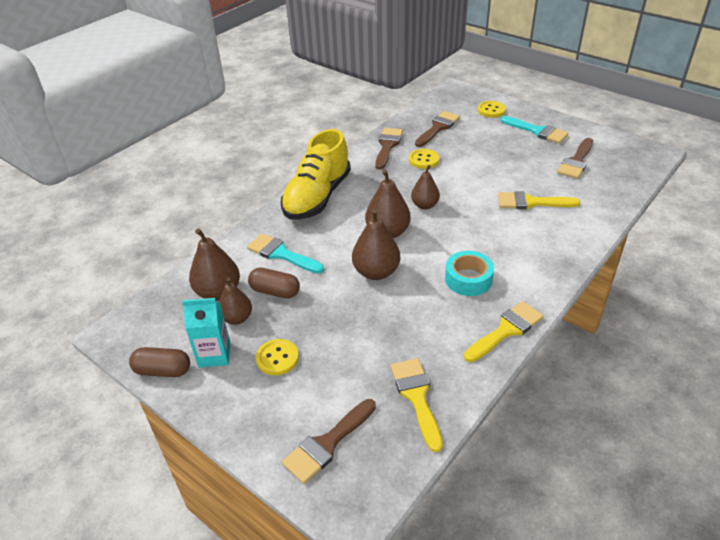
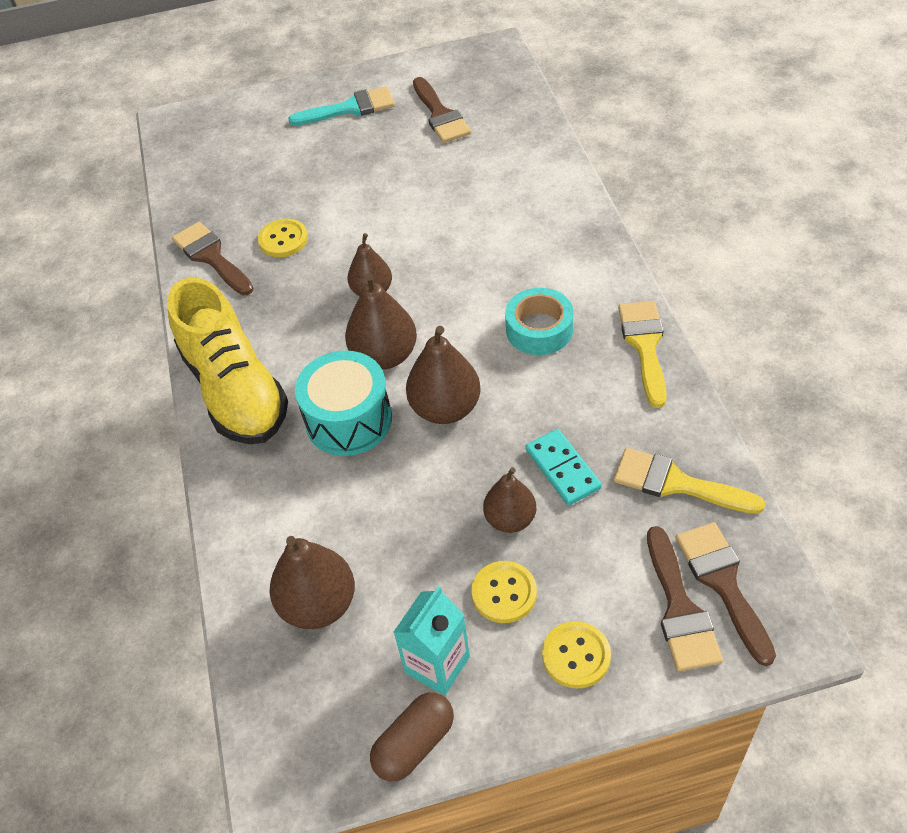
camera: 50 degrees left, 10 degrees up
brown pear [219,278,252,325] -> brown pear moved to [483,467,537,533]
turquoise brush [247,233,324,274] -> none
brown capsule [248,268,300,298] -> none
brown brush [415,111,460,147] -> brown brush moved to [676,522,776,666]
yellow button [478,101,506,118] -> yellow button moved to [542,621,611,689]
yellow brush [498,191,580,210] -> none
none -> turquoise drum [295,351,392,456]
none -> turquoise domino [526,429,602,506]

